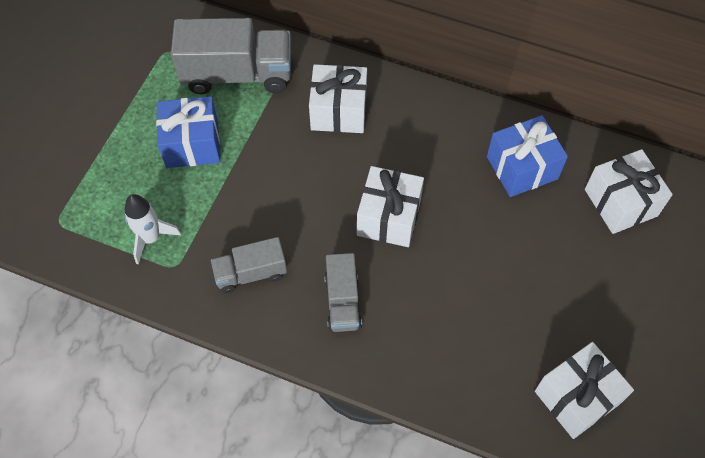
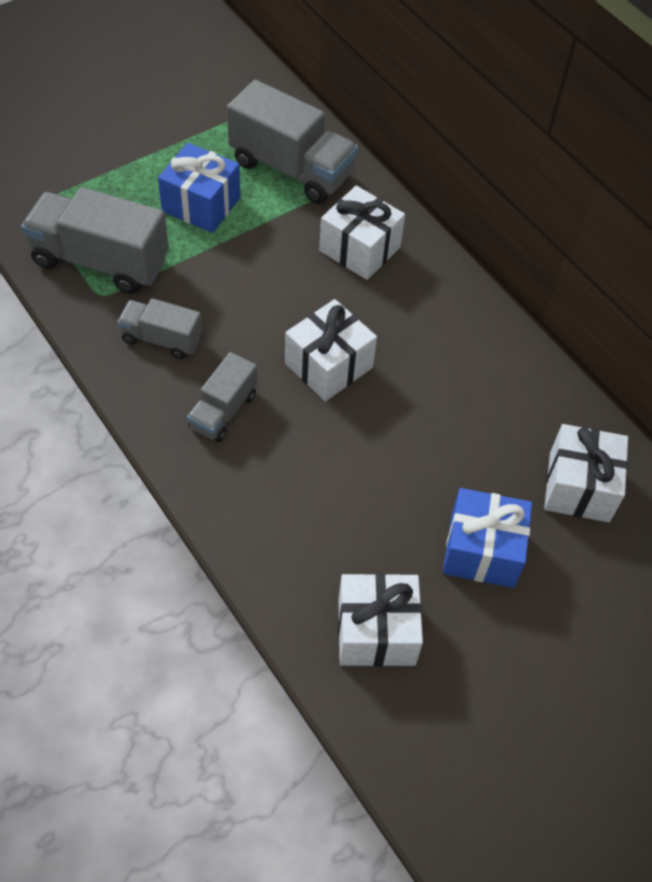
camera: 30 degrees right, 5 degrees down
white rocket [125,194,182,265] -> grey truck [21,187,169,294]
blue gift [487,115,568,197] -> blue gift moved to [443,488,532,588]

